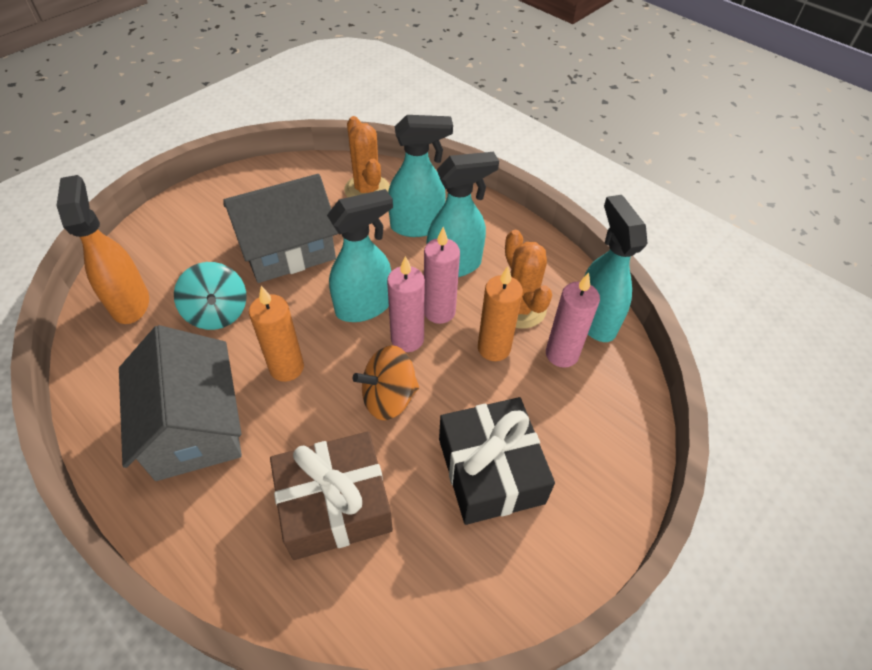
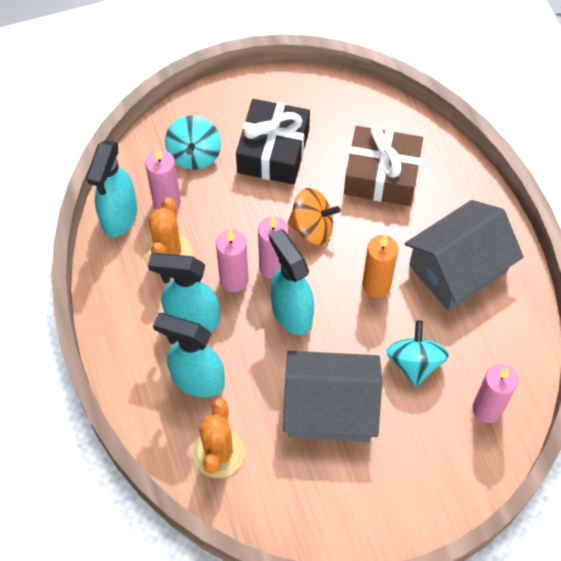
camera: 150 degrees left, 10 degrees up
orange spray bottle [56,175,149,324] -> pink candle [472,364,518,423]
grey house [119,325,242,481] -> grey house turned 45 degrees clockwise [405,200,524,311]
turquoise spray bottle [327,189,393,322] -> turquoise spray bottle turned 60 degrees clockwise [269,229,314,335]
orange candle [478,266,523,361] -> none
none -> turquoise spinning top [165,115,221,170]

